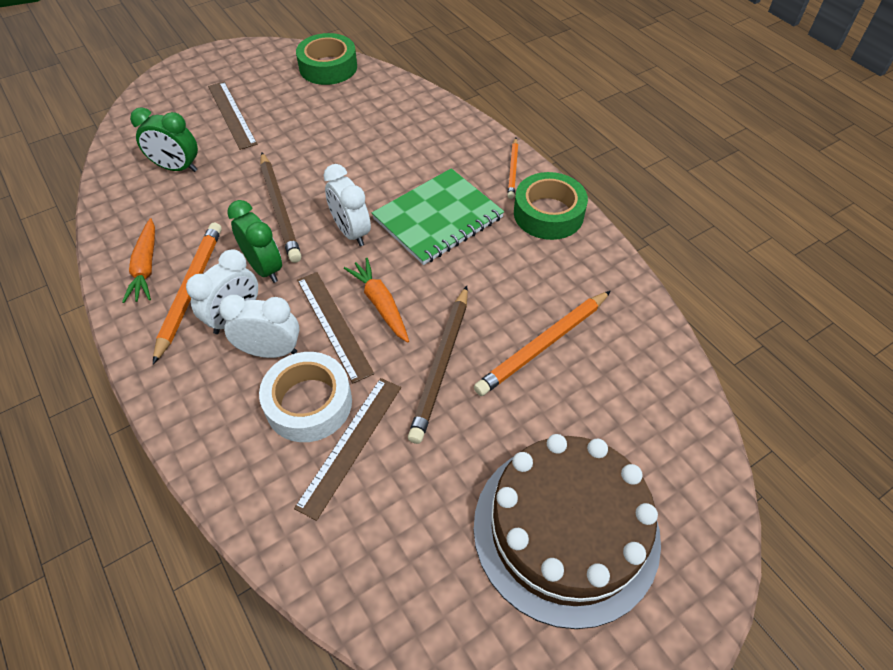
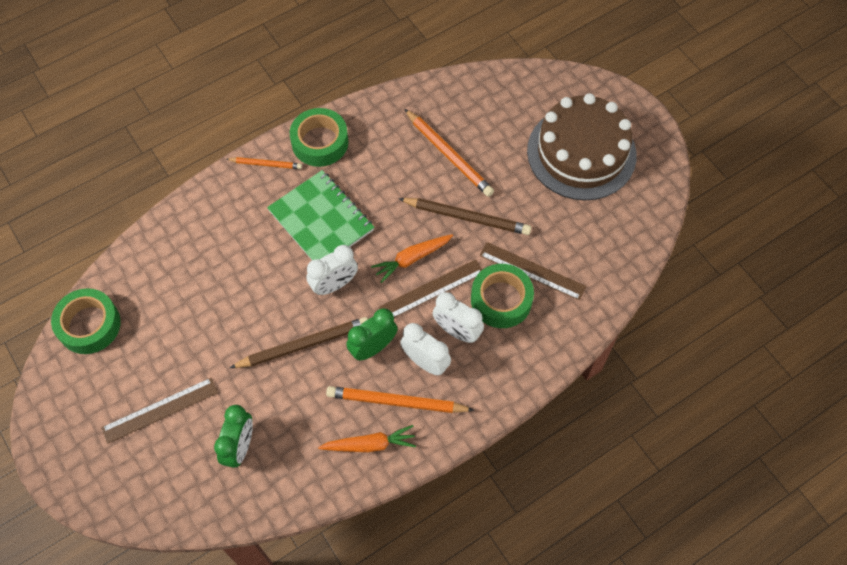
camera: 90 degrees left, 10 degrees up
white clock [219,295,300,358] -> white clock turned 60 degrees counterclockwise [432,292,484,343]
white tape [259,352,352,442] -> green tape [471,264,534,328]

